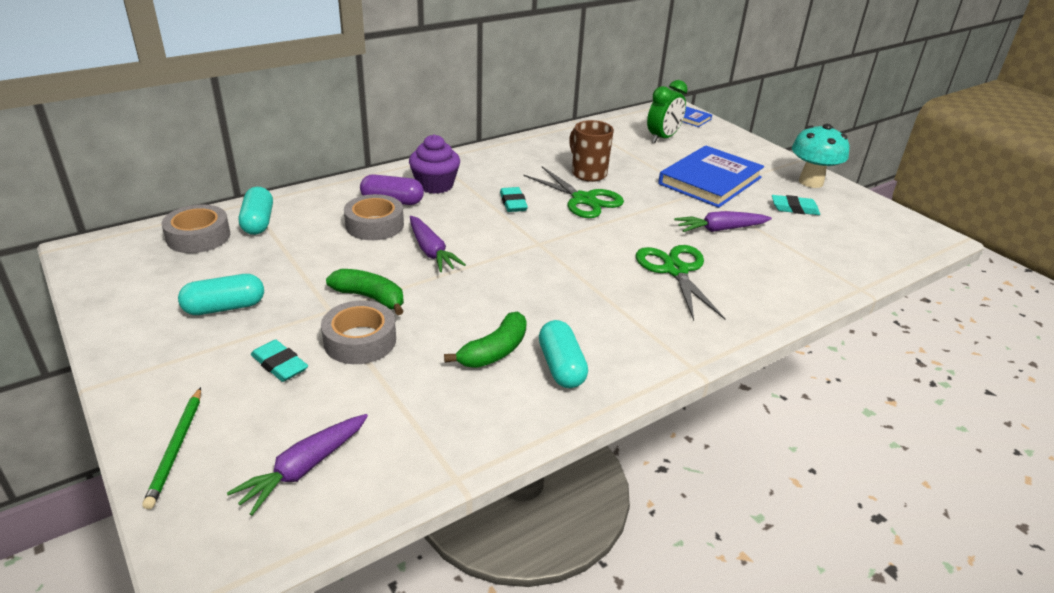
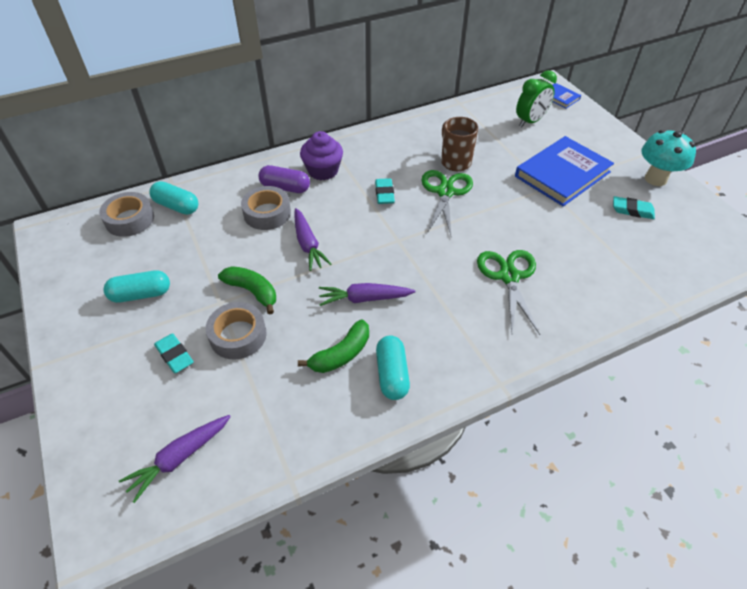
camera: 10 degrees right, 15 degrees up
green pencil [142,387,201,509] -> none
turquoise capsule [239,187,273,235] -> turquoise capsule turned 60 degrees counterclockwise [149,181,198,215]
green scissors [523,167,624,218] -> green scissors turned 135 degrees counterclockwise [421,170,473,235]
purple carrot [674,211,772,232] -> purple carrot moved to [319,283,415,306]

